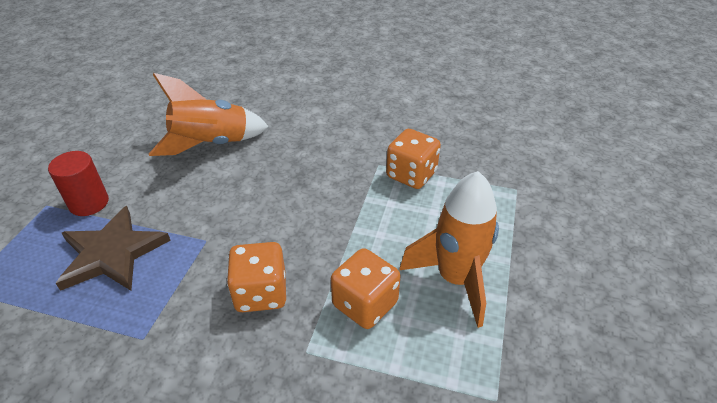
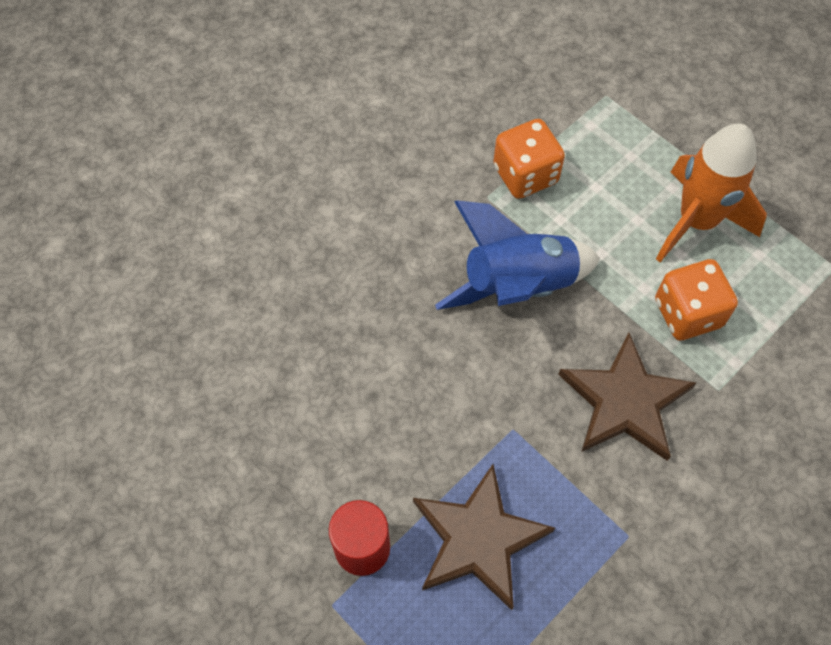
camera: 60 degrees left, 20 degrees up
orange rocket [149,73,269,156] -> none
orange dice [227,242,286,312] -> brown star [558,332,696,461]
none -> blue rocket [435,200,600,310]

